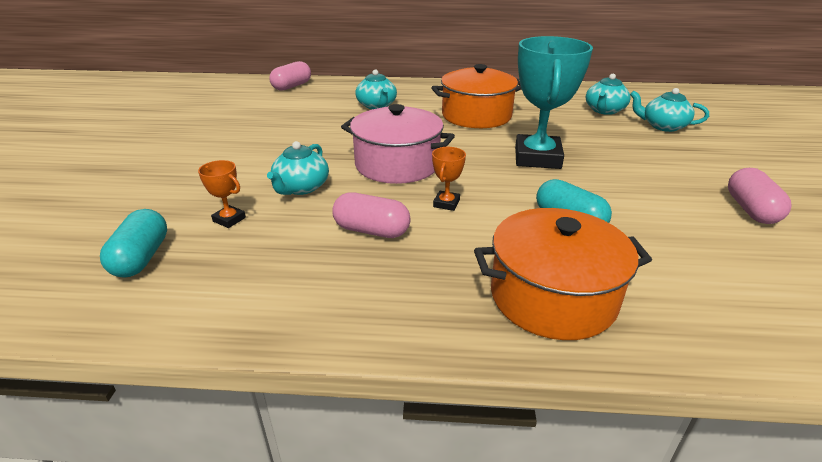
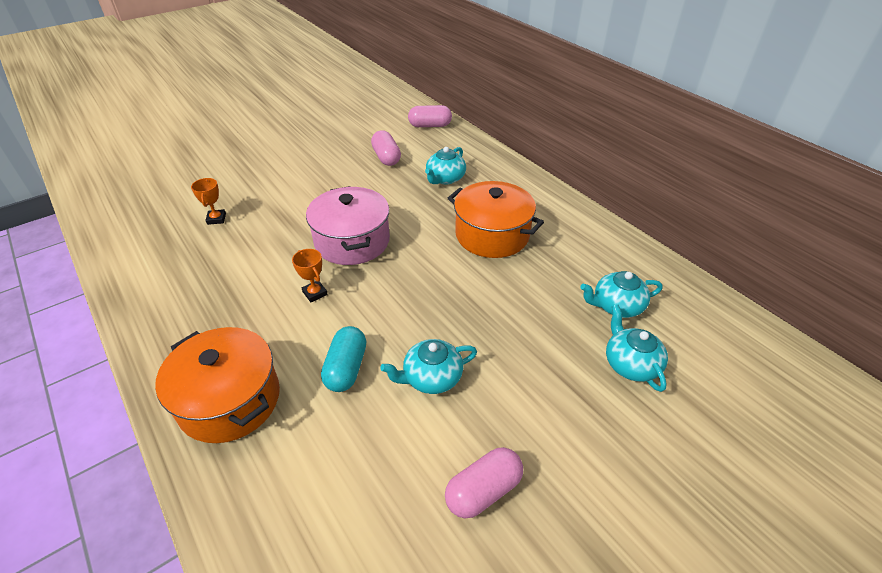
camera: 50 degrees right, 10 degrees up
turquoise capsule [100,209,167,278] -> none
turquoise teapot [267,141,329,195] -> turquoise teapot moved to [380,339,477,394]
pink capsule [332,193,411,238] -> pink capsule moved to [371,130,401,166]
orange trophy [432,147,466,211] -> orange trophy turned 75 degrees clockwise [292,249,328,302]
turquoise trophy [515,36,593,169] -> none

